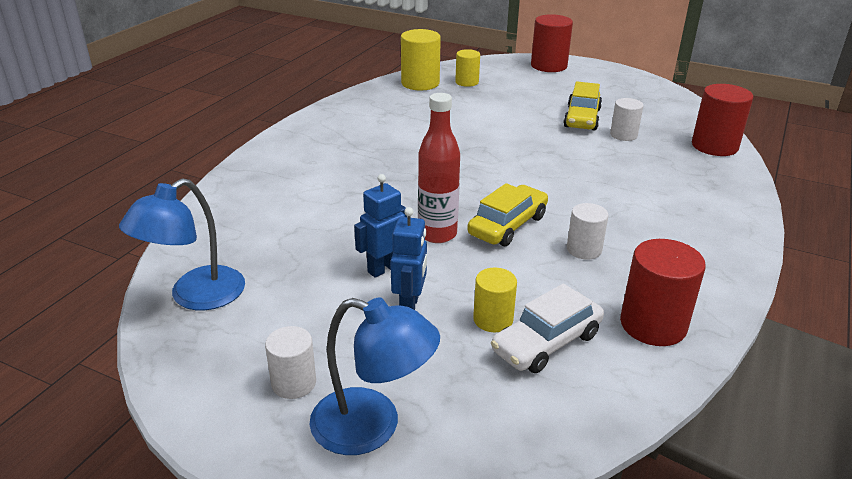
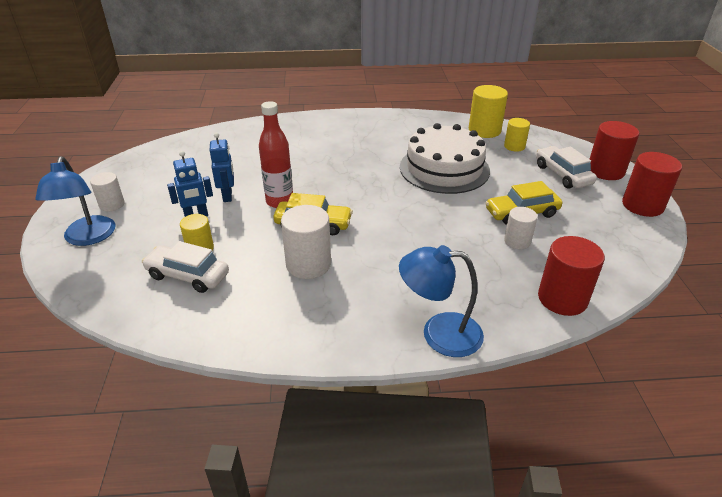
camera: 60 degrees right, 5 degrees up
blue lamp [119,178,245,310] -> blue lamp moved to [399,245,484,357]
blue robot [354,174,407,278] -> blue robot turned 60 degrees clockwise [210,133,234,202]
white cylinder [567,203,609,260] -> white cylinder [281,205,331,279], size x1.63
red cylinder [620,239,706,346] -> red cylinder moved to [622,152,682,217]
none -> white cake [400,123,490,194]
none -> white car [536,146,597,189]

